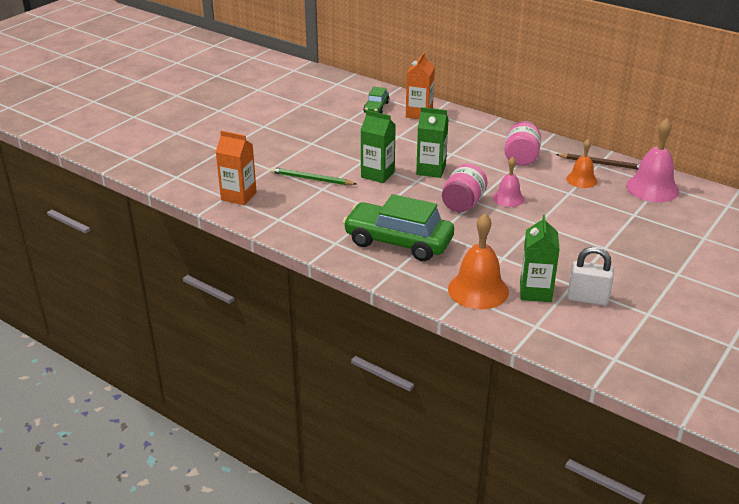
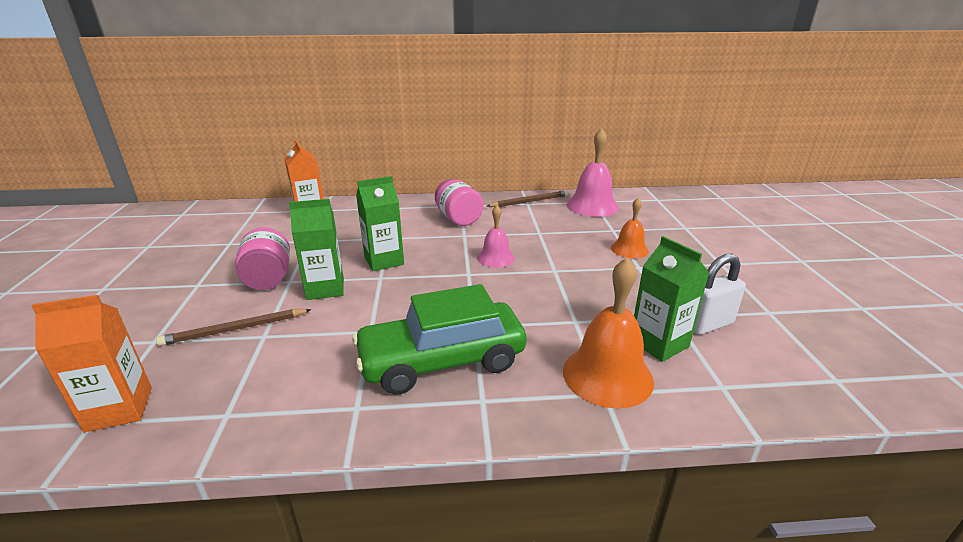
camera: 40 degrees left, 5 degrees down
green pencil [270,167,357,185] -> brown pencil [156,309,312,346]
green car [363,87,389,113] -> none
pink jar [442,164,488,212] -> pink jar moved to [235,227,290,290]
orange bell [566,139,597,188] -> orange bell moved to [611,198,649,259]

